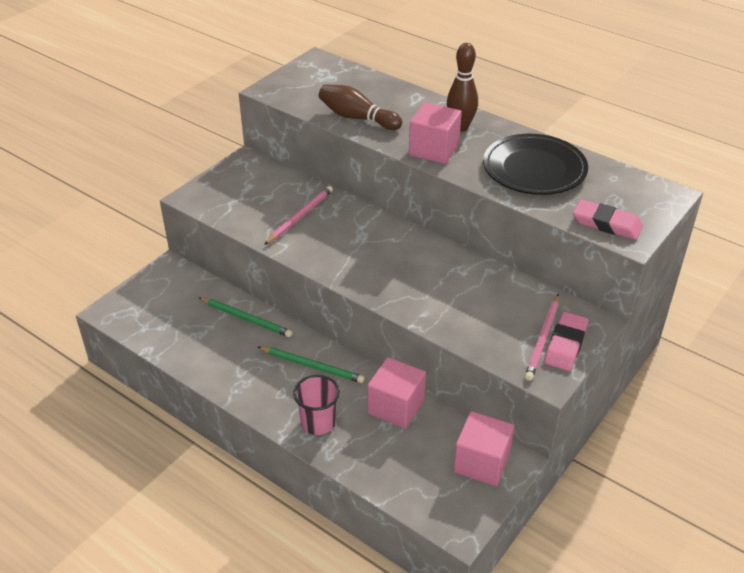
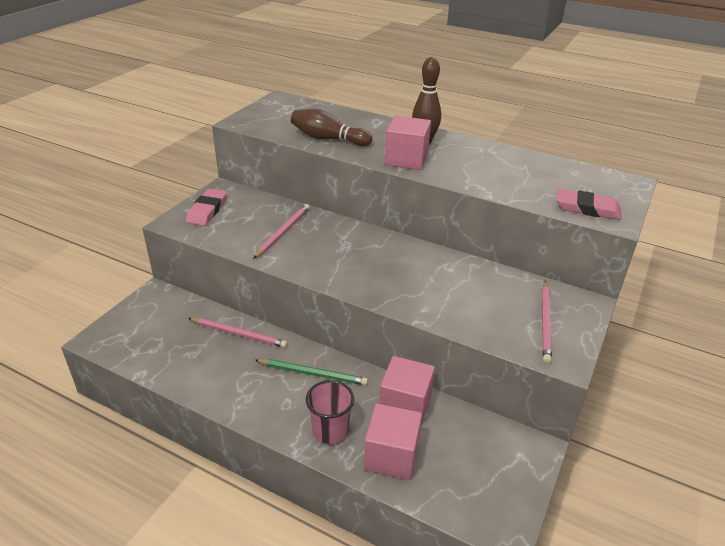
camera: 10 degrees left, 5 degrees down
green pencil [198,297,293,337] -> pink pencil [188,318,287,348]
pink cube [453,411,514,486] -> pink cube moved to [364,404,422,480]
black plate [483,134,588,195] -> none
pink eraser [544,312,588,371] -> pink eraser moved to [186,189,227,226]

